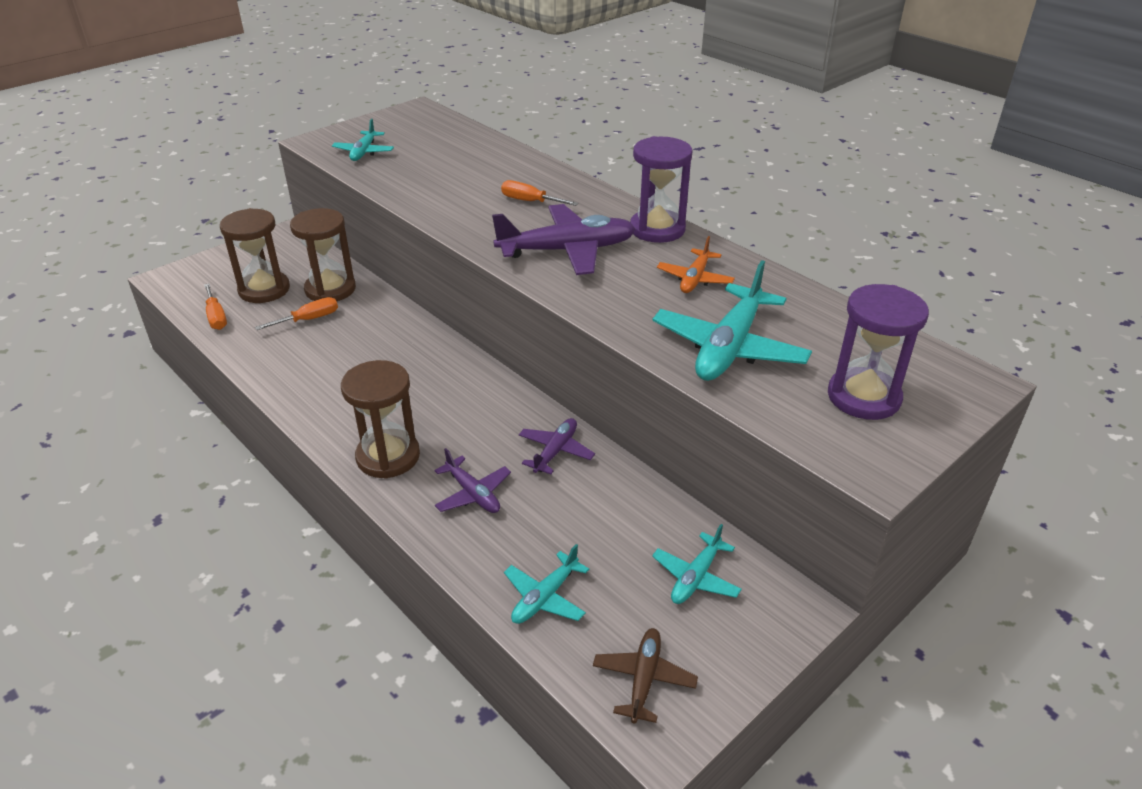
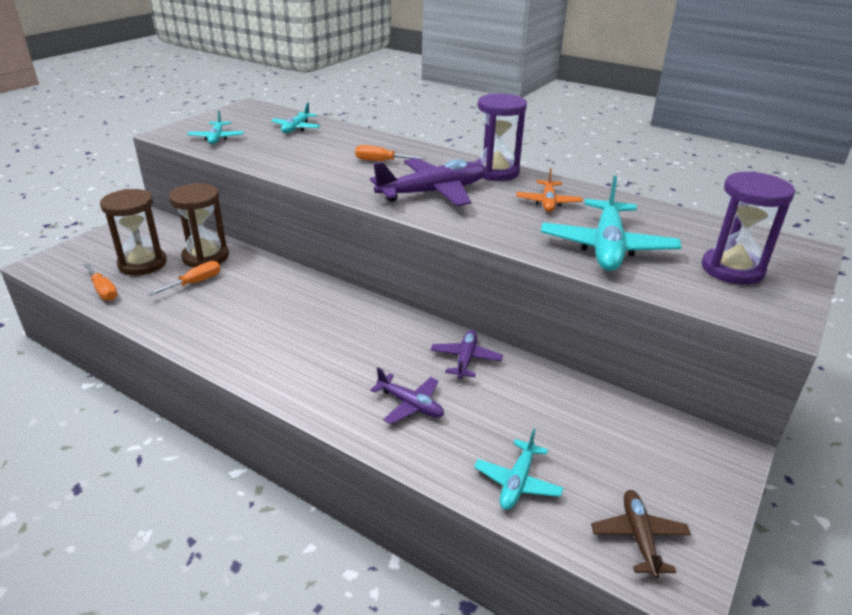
camera: 15 degrees left, 5 degrees down
brown hourglass [341,360,420,479] -> none
turquoise plane [652,524,742,604] -> turquoise plane moved to [271,102,320,133]

